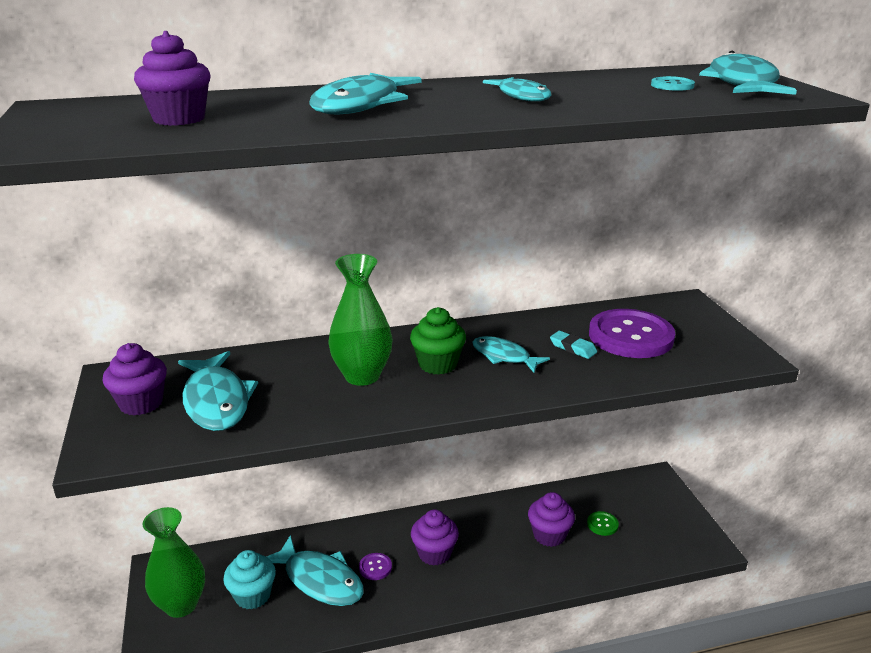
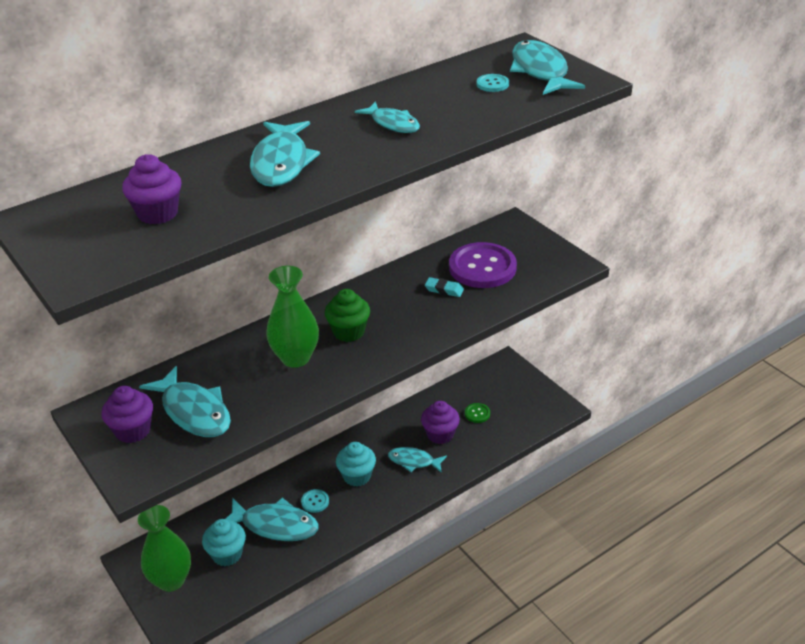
camera: 20 degrees left, 10 degrees up
purple button [359,553,392,580] -> turquoise button [301,489,329,513]
purple cupcake [411,510,459,566] -> turquoise cupcake [336,442,376,486]
turquoise fish [472,336,550,373] -> turquoise fish moved to [388,447,447,473]

